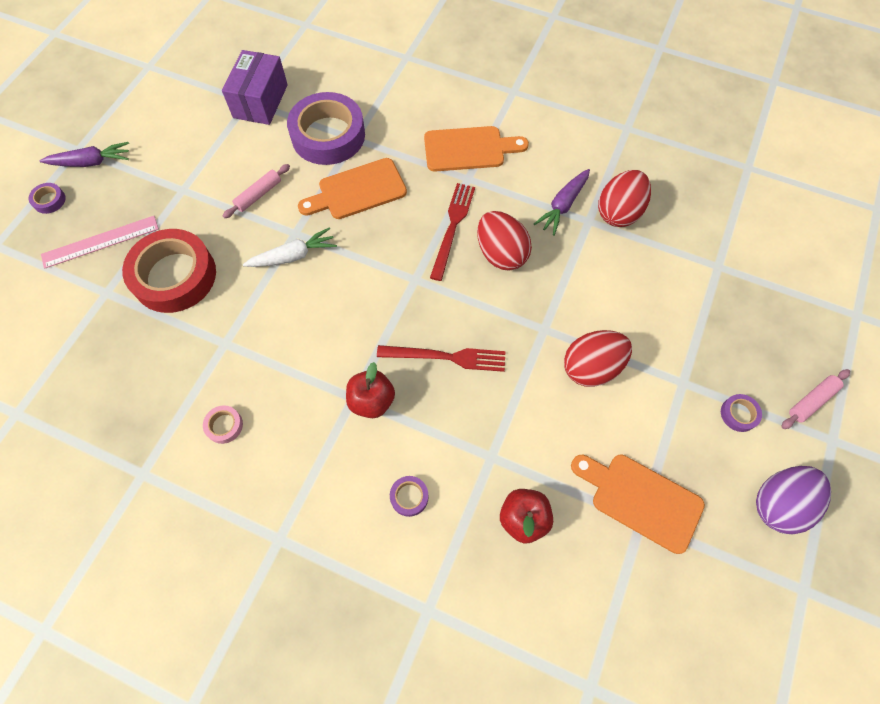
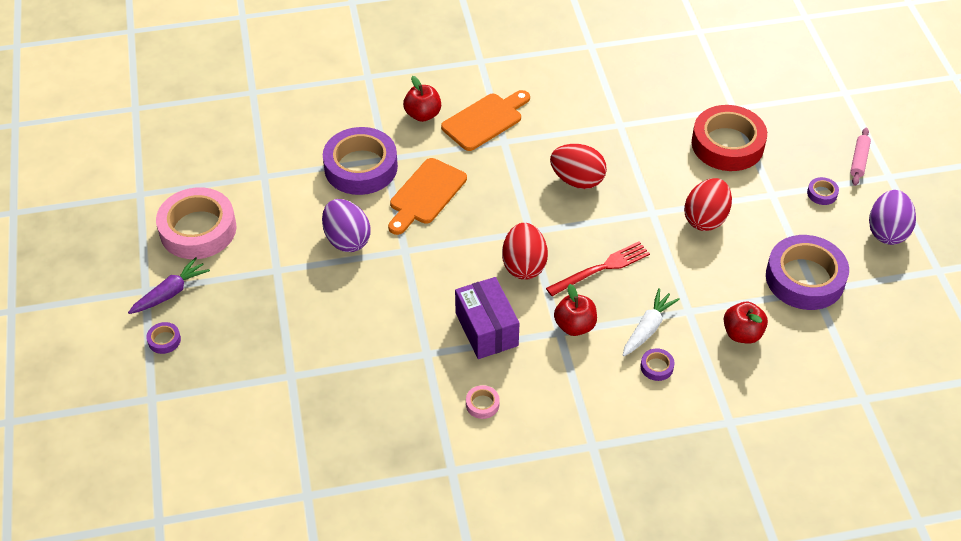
camera: 35 degrees left, 15 degrees down
pink ruler [41,216,159,269] -> none
red tape [122,229,216,313] -> red tape moved to [692,105,767,171]
purple box [222,50,288,125] -> purple box moved to [455,277,519,359]
pink rolling pin [223,164,290,218] -> purple egg [322,199,370,252]
white carrot [243,227,337,267] -> white carrot moved to [623,288,680,356]
red fork [430,183,475,281] -> none
purple carrot [534,169,590,236] -> none
orange cutting board [571,455,705,554] -> purple tape [766,235,849,310]
red egg [598,170,651,227] -> red egg moved to [502,223,548,280]
none -> pink tape [156,187,236,259]
none -> red apple [403,76,441,122]

